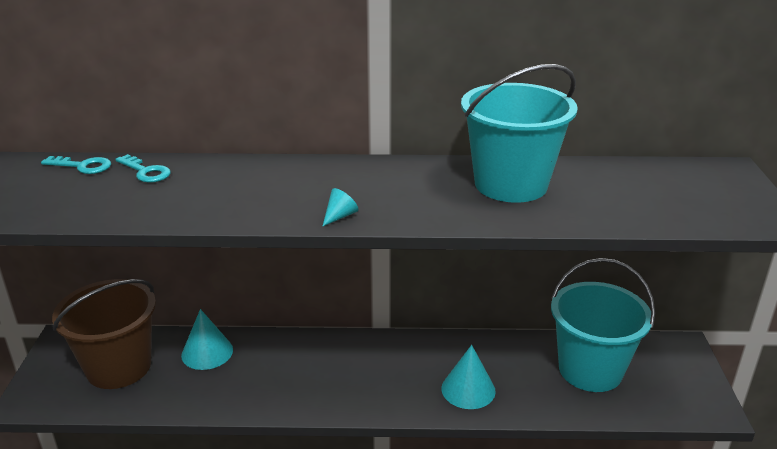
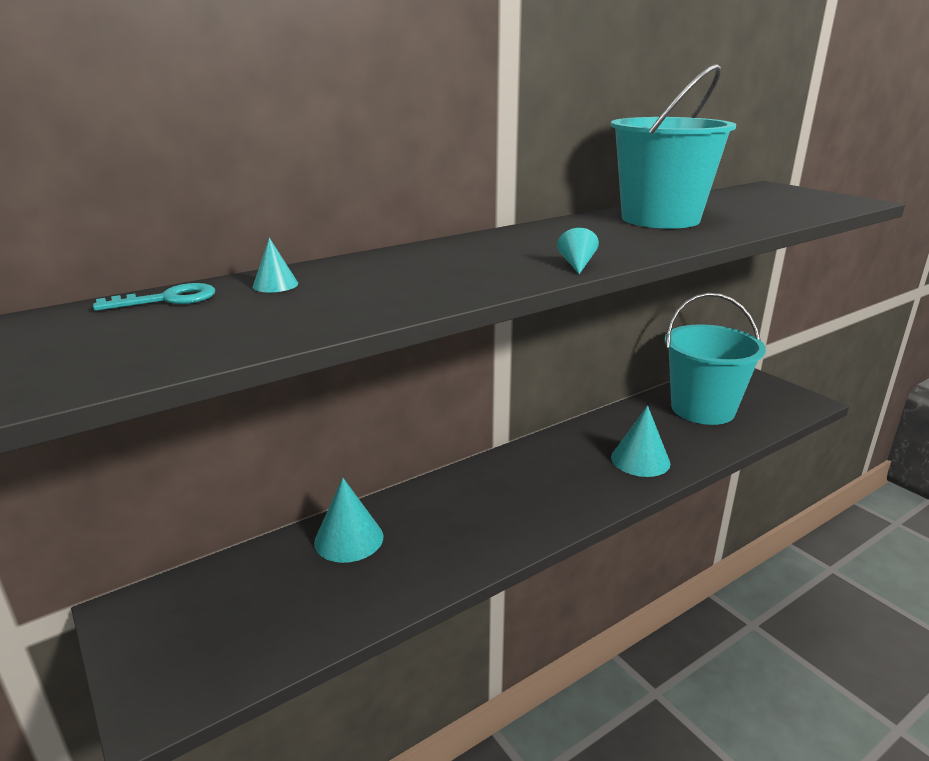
camera: 35 degrees left, 5 degrees down
brown bucket [52,279,156,389] -> none
turquoise key [115,154,171,183] -> turquoise cone [253,238,298,292]

